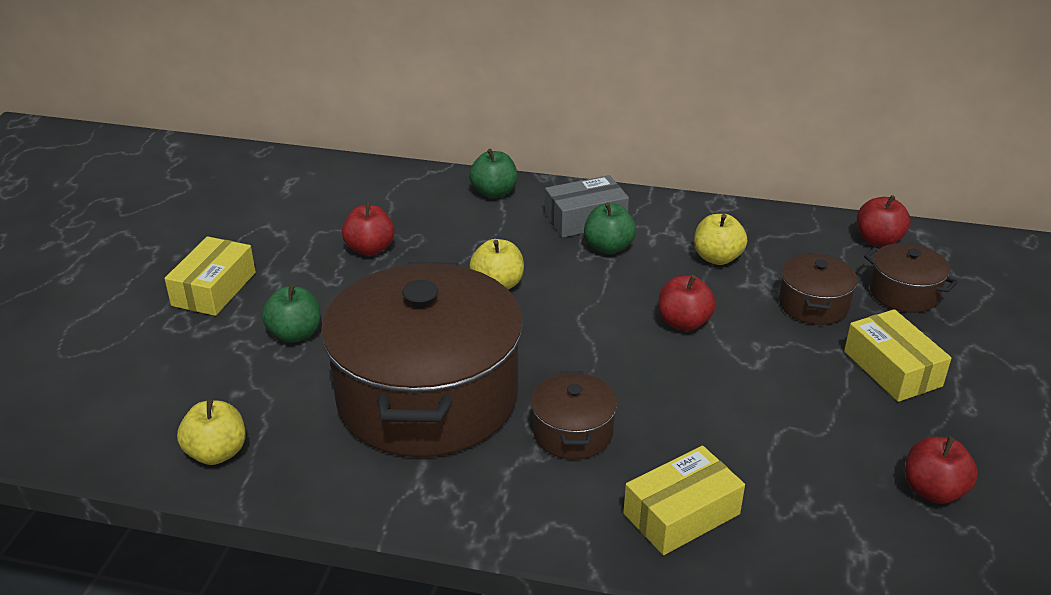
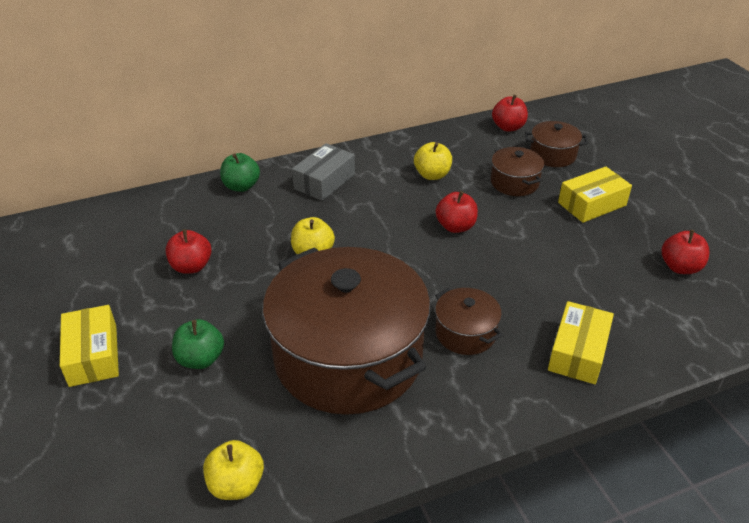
camera: 35 degrees left, 5 degrees up
green apple [584,202,636,254] -> none
yellow box [844,309,951,402] -> yellow box turned 60 degrees counterclockwise [558,167,632,223]

